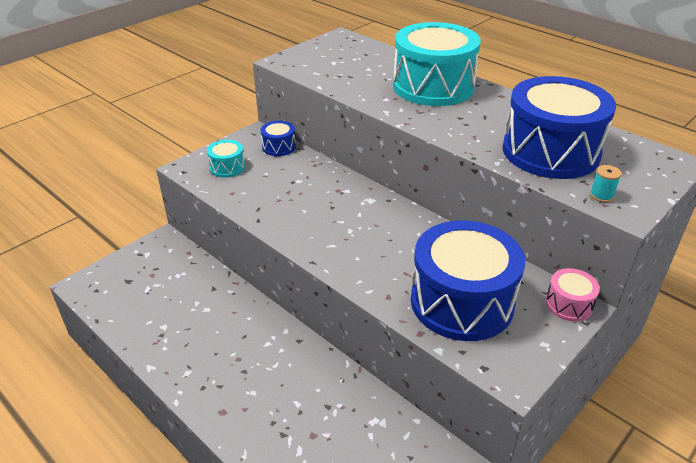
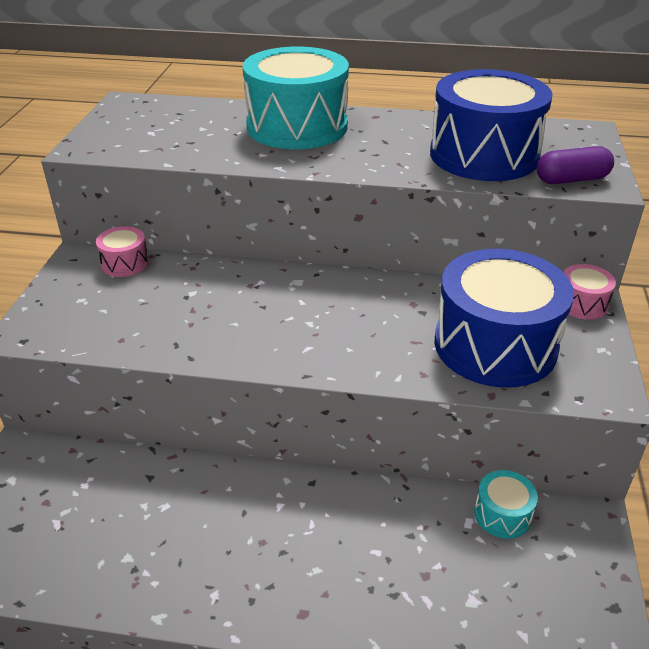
camera: 35 degrees left, 0 degrees up
turquoise drum [207,140,245,178] -> turquoise drum moved to [474,470,538,539]
blue drum [261,121,296,156] -> pink drum [96,226,149,277]
turquoise spool [590,165,622,202] -> purple capsule [537,146,614,184]

